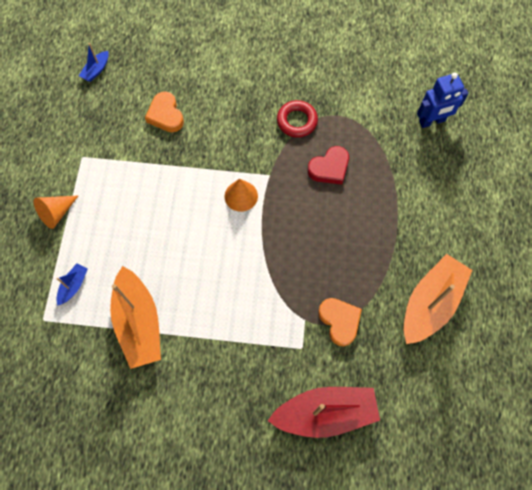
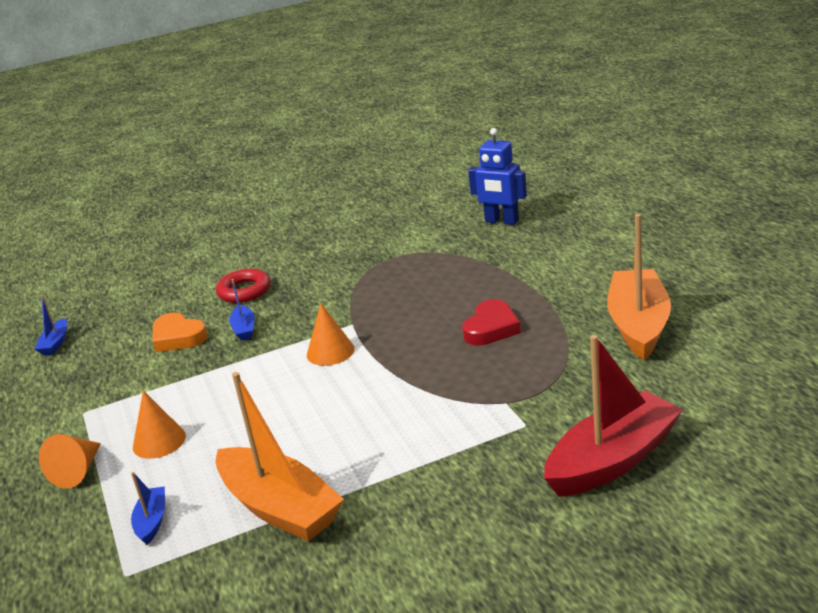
camera: 25 degrees left, 40 degrees down
red ring [277,100,318,138] -> red ring moved to [216,269,270,303]
red heart [307,146,349,185] -> red heart moved to [462,299,521,346]
orange heart [318,298,362,346] -> none
blue robot [417,72,469,128] -> blue robot turned 75 degrees clockwise [468,128,527,225]
none -> orange cone [133,390,186,459]
none -> blue boat [229,279,255,340]

